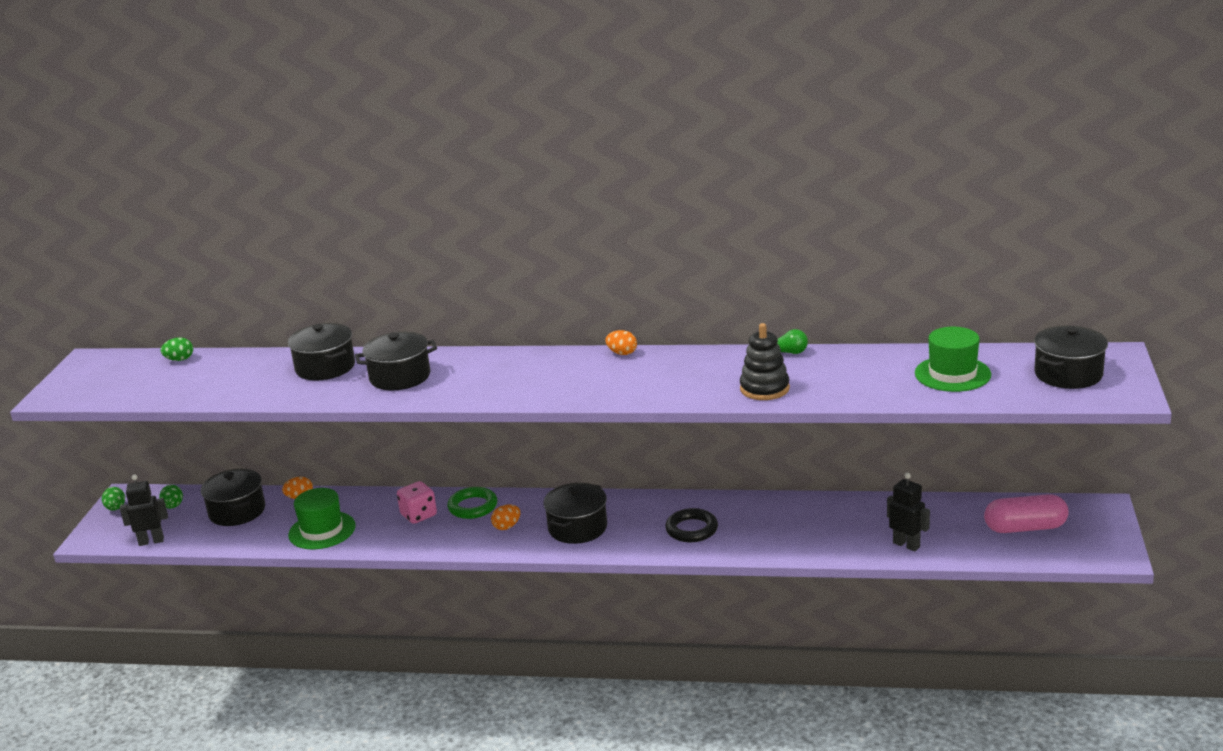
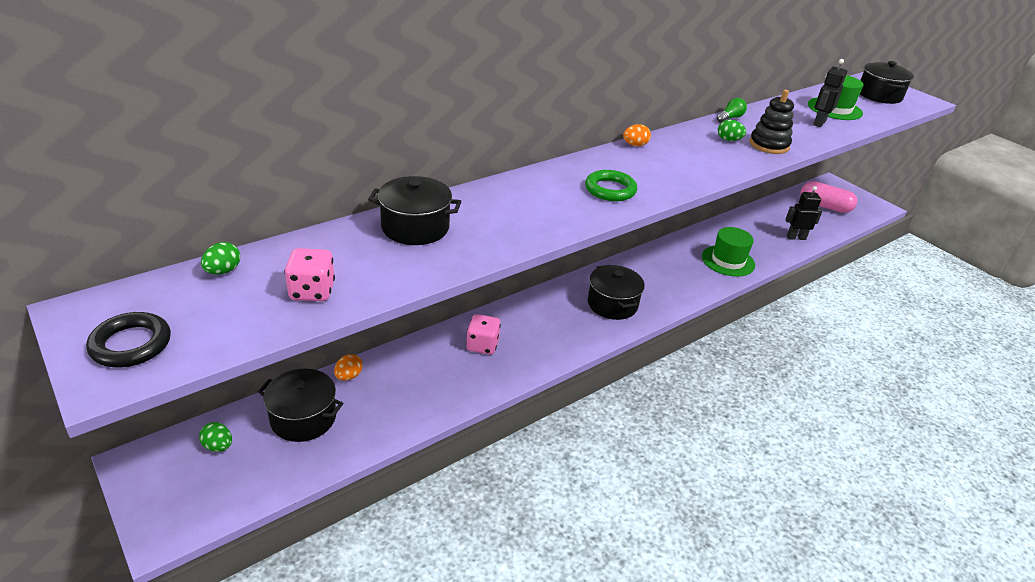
camera: 50 degrees left, 10 degrees up
green egg [102,487,125,511] -> green egg moved to [718,119,746,141]
black robot [120,474,168,546] -> black robot moved to [813,59,847,127]
green hat [288,488,356,549] -> green hat moved to [702,227,755,277]
black pot [355,332,437,390] -> none
green ring [447,487,497,519] -> green ring moved to [585,170,637,201]
orange egg [491,504,520,530] -> none
black ring [665,508,718,542] -> black ring moved to [86,312,171,367]
pink capsule [984,494,1069,533] -> pink capsule turned 75 degrees clockwise [800,181,857,213]
none -> pink dice [285,248,335,301]

